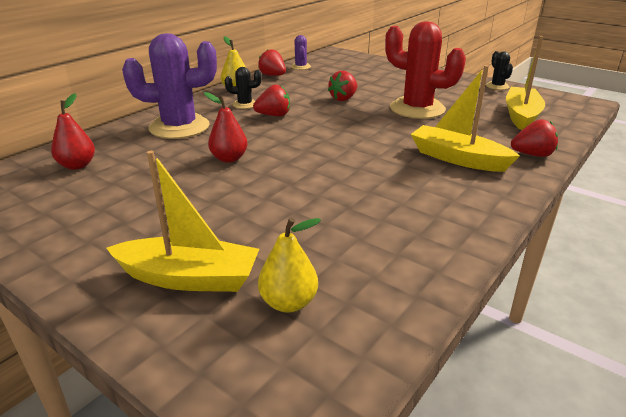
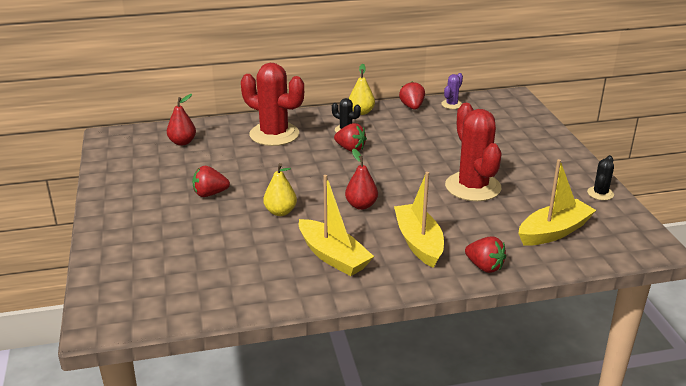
camera: 40 degrees right, 0 degrees up
yellow boat [106,151,259,292] -> yellow boat moved to [299,175,374,276]
purple cactus [122,33,217,139] -> red cactus [241,63,304,146]
red pear [204,92,248,163] -> red pear moved to [345,149,378,210]
yellow pear [258,218,321,313] -> yellow pear moved to [263,163,297,216]
red strawberry [328,71,358,101] -> red strawberry moved to [192,166,230,197]

